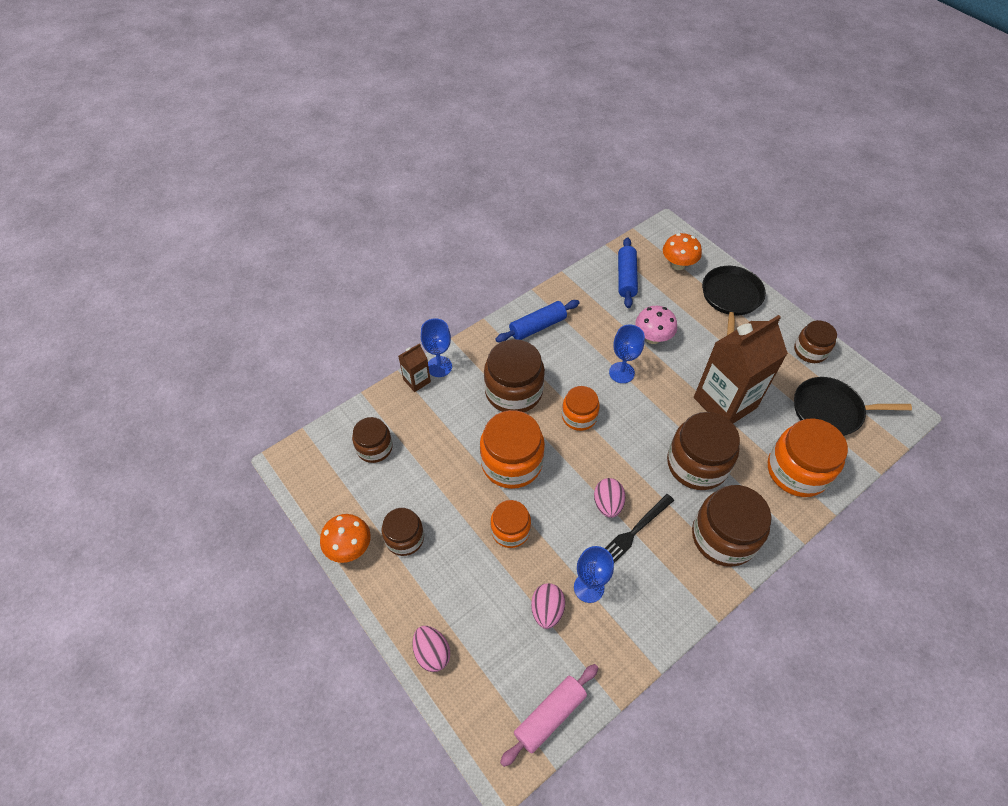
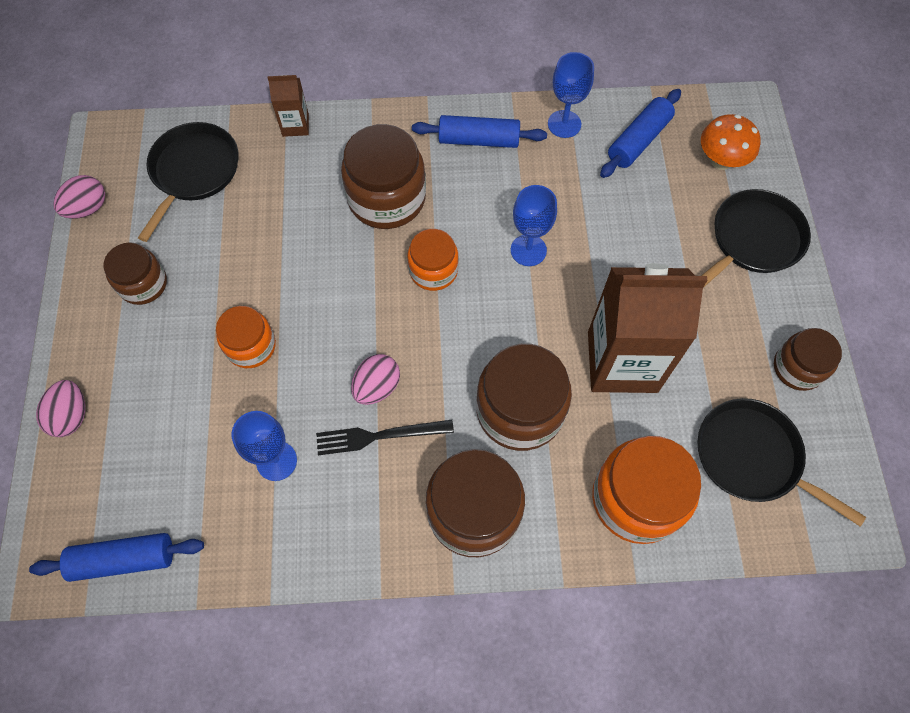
camera: 35 degrees right, 10 degrees up
orange mushroom [320,514,371,563] -> none
brown jar [352,417,393,463] -> black pan [138,122,239,242]
blue goblet [421,318,452,377] -> blue goblet moved to [548,52,594,138]
orange jar [480,410,545,489] -> none
pink rolling pin [500,664,598,767] -> blue rolling pin [29,533,204,582]
pink egg [531,583,565,629] -> pink egg moved to [53,175,105,219]
pink mushroom [635,306,677,344] -> none

